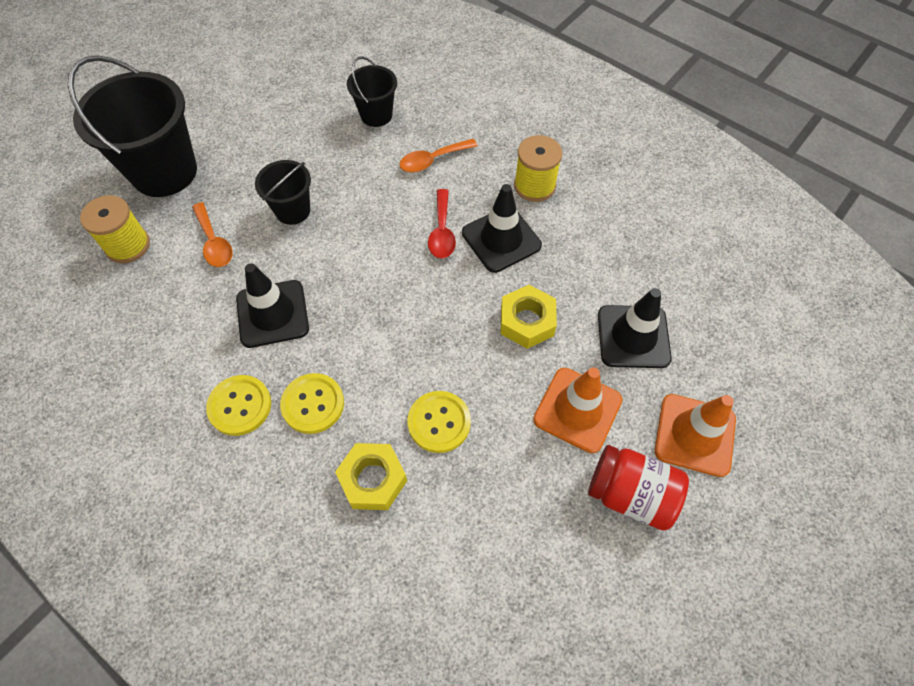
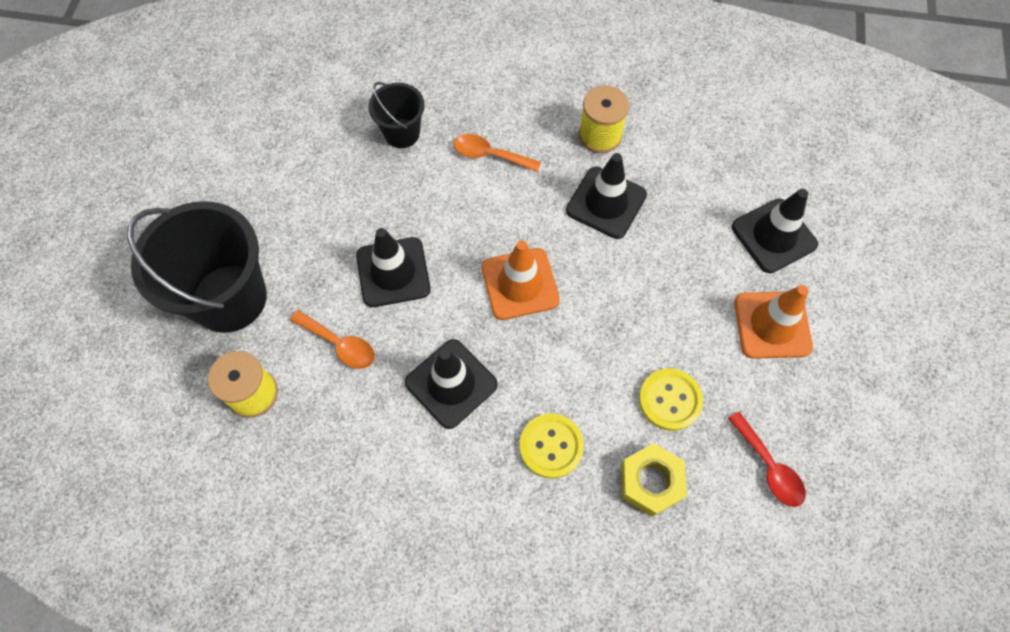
camera: 30 degrees left, 5 degrees up
yellow button [206,375,271,436] -> none
black bucket [255,160,311,225] -> black traffic cone [356,228,431,307]
orange spoon [399,139,478,173] -> orange spoon turned 75 degrees clockwise [453,134,541,172]
red spoon [428,189,456,259] -> red spoon moved to [728,412,806,507]
yellow nut [501,285,557,349] -> none
red jar [588,445,689,531] -> none
orange traffic cone [655,394,736,477] -> orange traffic cone moved to [482,241,560,320]

